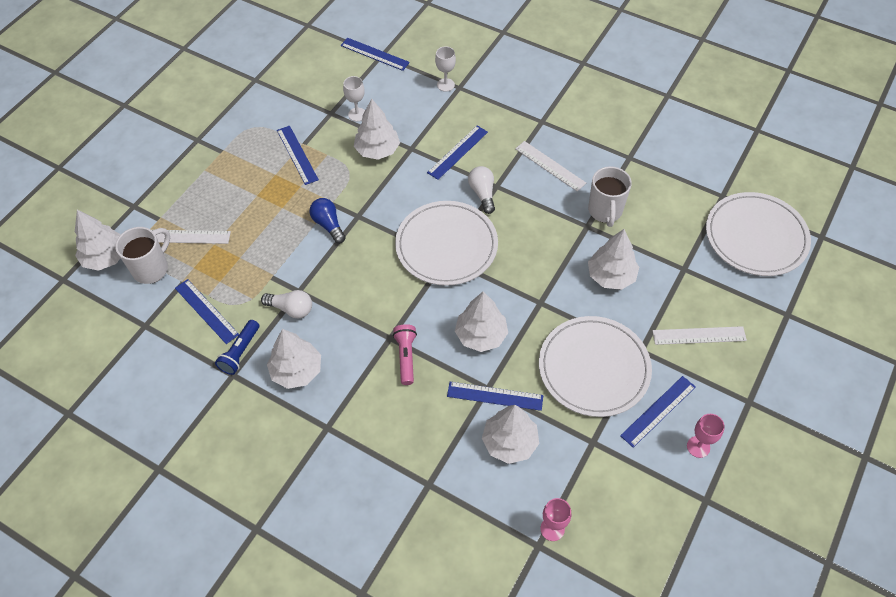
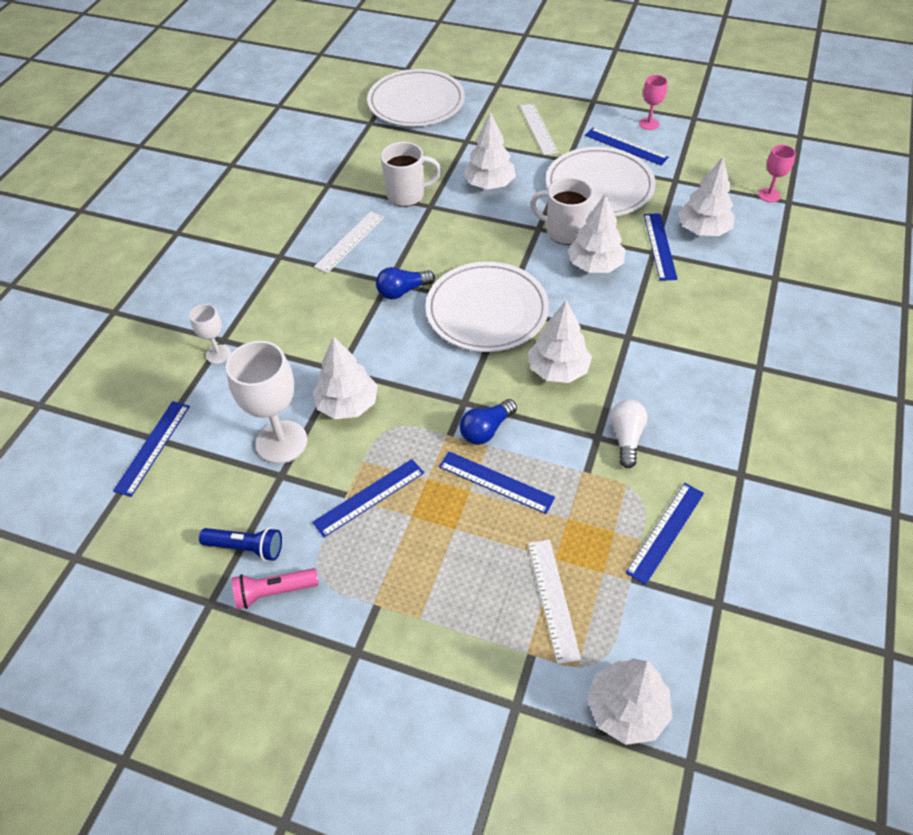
camera: 100 degrees left, 5 degrees down
white mug [115,227,170,284] -> white mug moved to [530,177,593,245]
blue flashlight [215,320,259,375] -> blue flashlight moved to [199,528,282,561]
white tree [267,329,321,389] -> white tree moved to [528,300,592,383]
white goblet [343,76,365,121] -> white goblet [226,341,307,464], size x1.91
pink flashlight [393,324,417,385] -> pink flashlight moved to [232,568,319,609]
blue ruler [427,126,488,180] -> blue ruler moved to [439,451,555,514]
white light bulb [468,166,495,214] -> blue light bulb [376,267,435,300]

